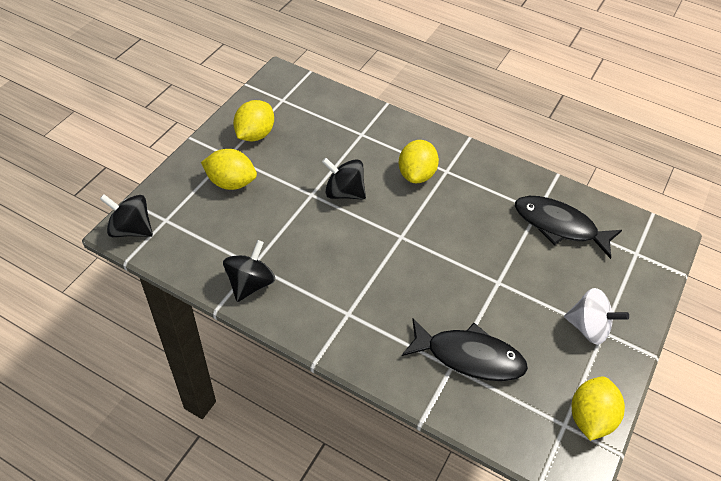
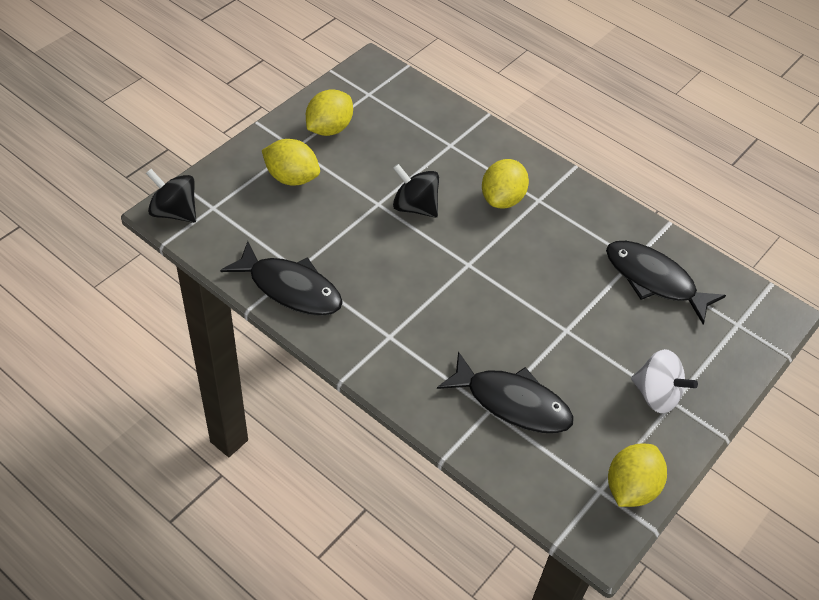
camera: 10 degrees right, 0 degrees up
black spinning top [223,240,275,302] -> black fish [220,241,343,316]

